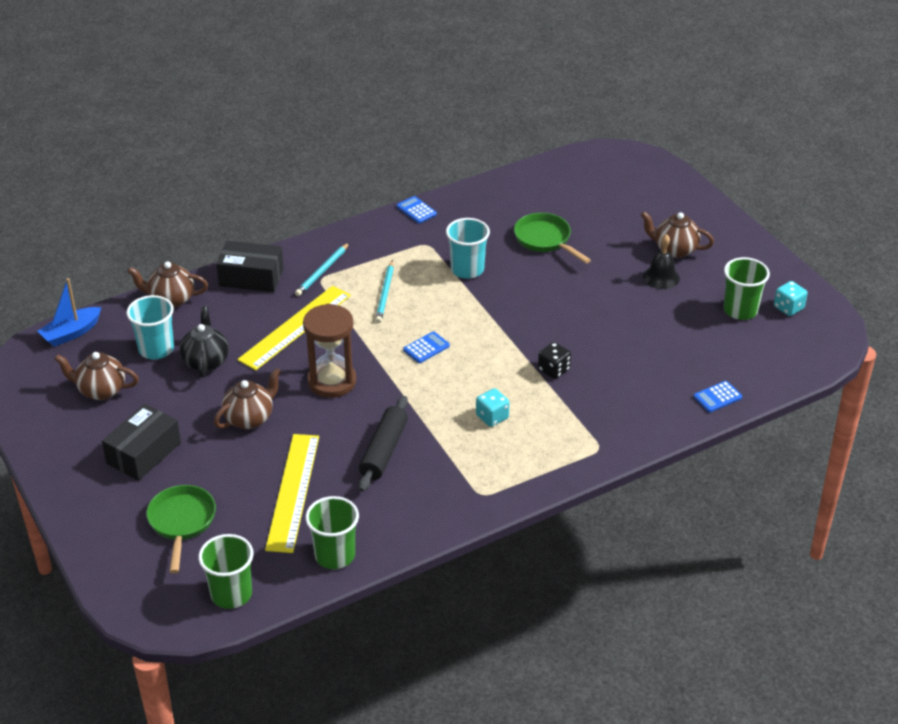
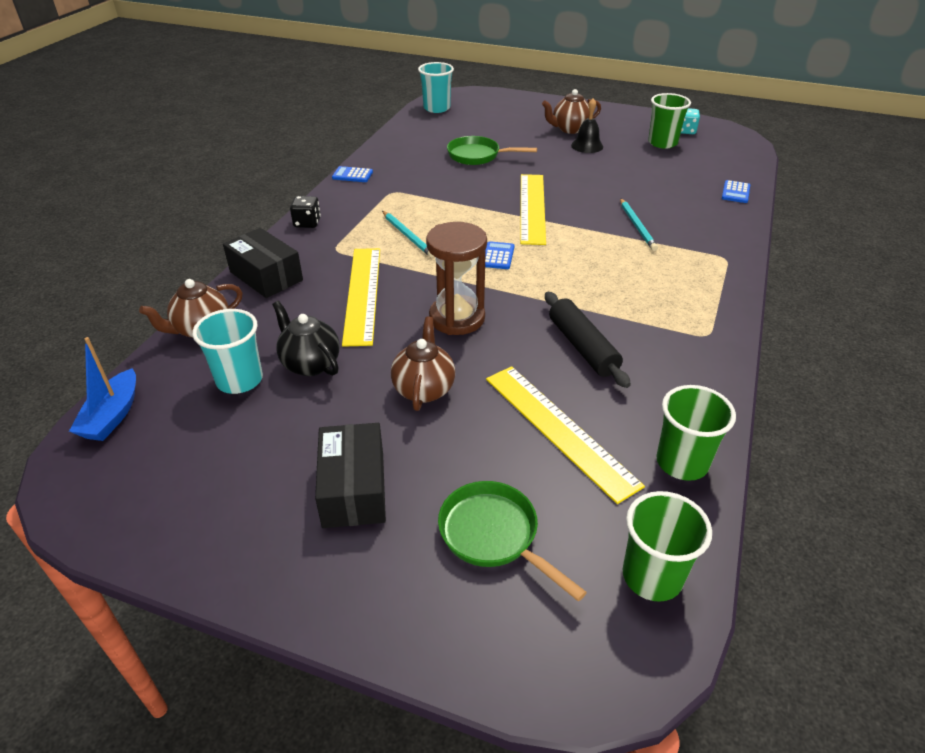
camera: 40 degrees left, 0 degrees up
brown teapot [55,352,139,400] -> none
black box [217,241,283,292] -> black box turned 75 degrees clockwise [223,228,303,298]
turquoise pencil [295,243,349,296] -> turquoise pencil moved to [620,198,658,251]
turquoise cup [446,218,490,279] -> turquoise cup moved to [418,62,454,113]
turquoise dice [476,388,509,427] -> none
black dice [538,342,571,379] -> black dice moved to [290,196,321,228]
none -> yellow ruler [520,174,546,245]

